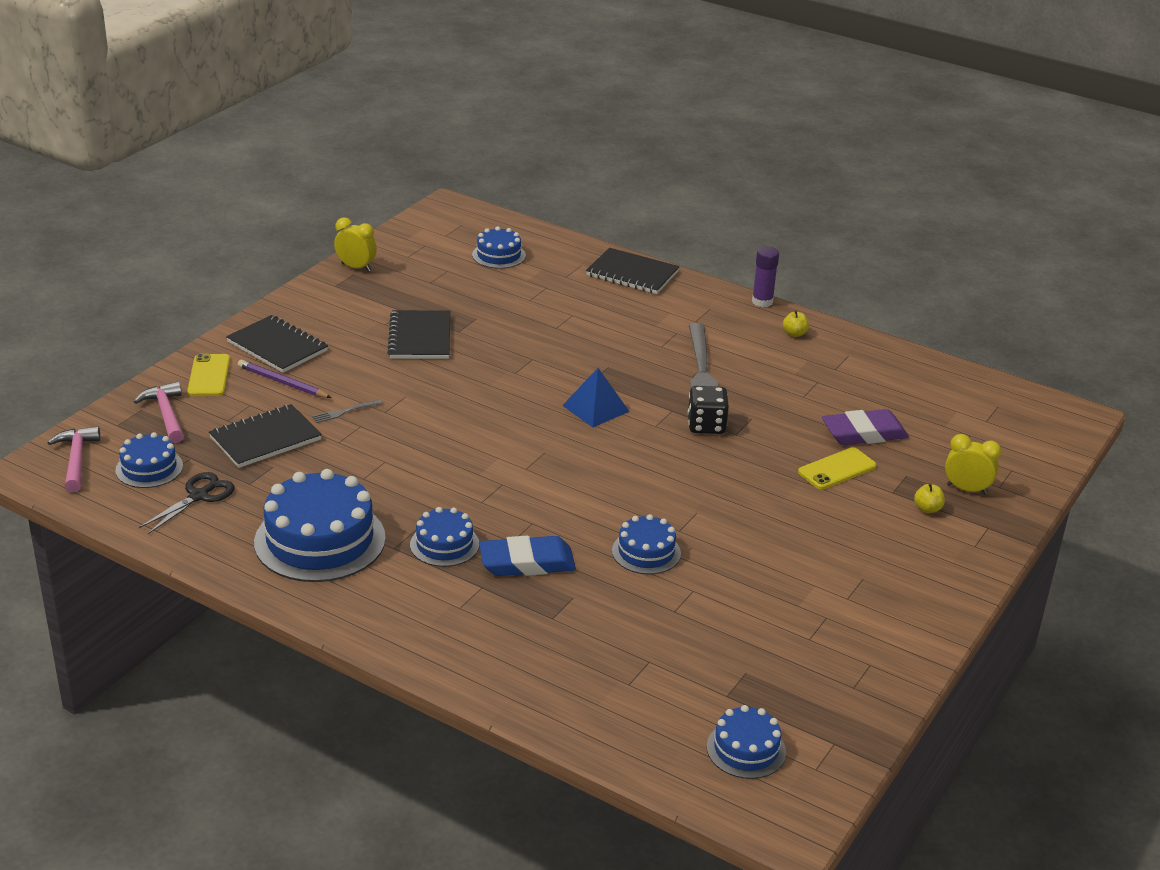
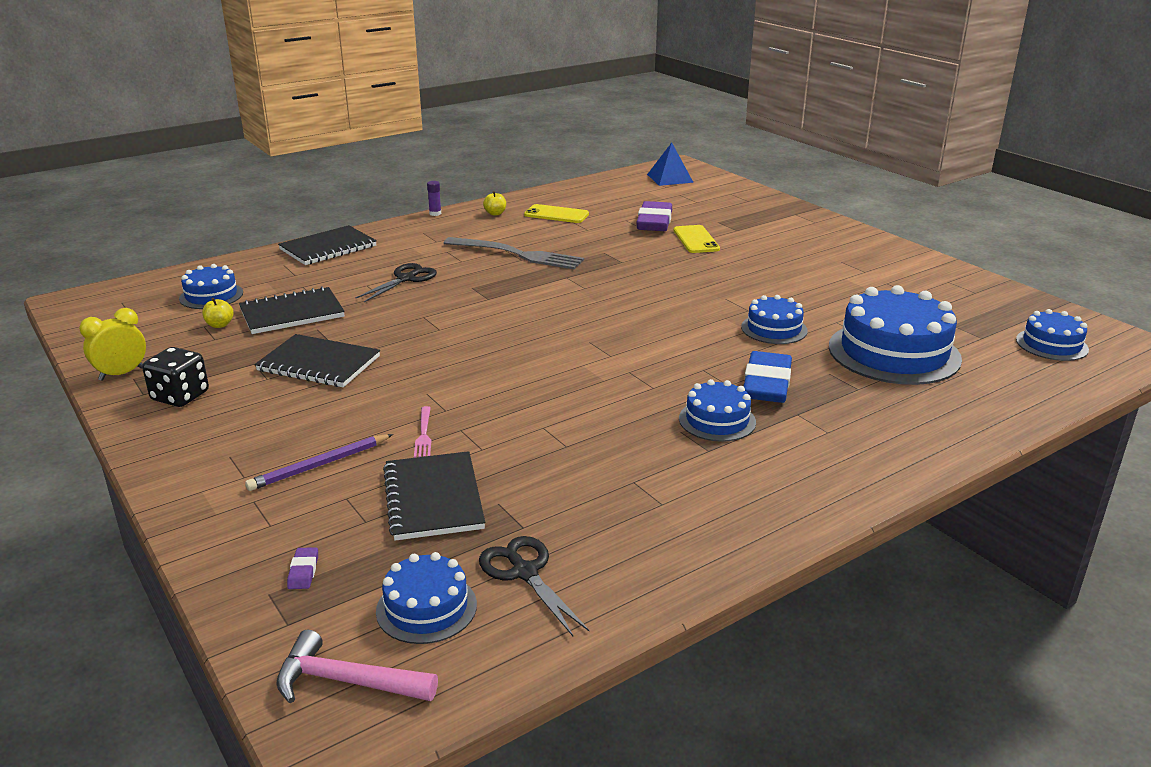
camera: 65 degrees left, 5 degrees down
pink hammer [134,381,184,443] -> purple eraser [287,547,318,589]
yellow phone [187,354,230,396] -> yellow phone moved to [524,204,589,223]
black notebook [226,315,328,373] -> black notebook moved to [239,286,345,334]
blue cake [254,469,386,582] -> blue cake moved to [829,285,962,385]
grey fork [312,400,383,423] -> pink fork [414,406,431,458]
blue pyramid [562,368,630,428] -> blue pyramid moved to [647,143,694,186]
black dice [688,386,729,434] -> black dice moved to [142,347,209,407]
purple glue stick [752,247,779,307] -> purple glue stick [427,181,441,216], size x0.62
yellow apple [914,483,945,513] -> yellow apple moved to [202,298,234,328]
yellow clock [945,434,1001,494] -> none
none -> black scissors [356,263,437,302]

